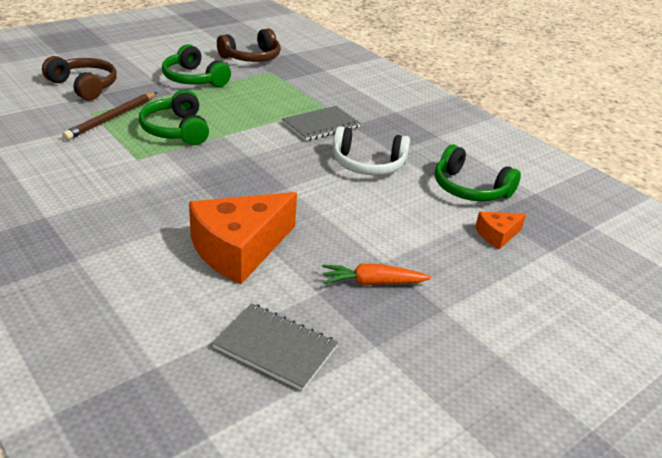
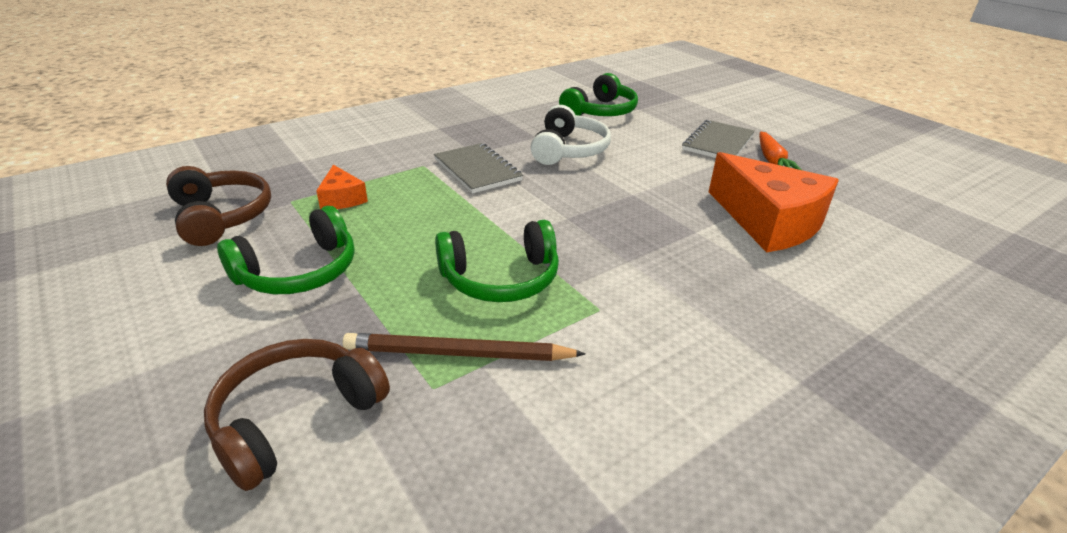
camera: 85 degrees left, 0 degrees up
brown pencil [62,92,157,140] -> brown pencil turned 150 degrees clockwise [343,333,586,361]
grey notebook [212,303,338,391] -> grey notebook moved to [682,120,755,158]
orange cheese [475,212,526,250] -> orange cheese moved to [316,165,368,209]

